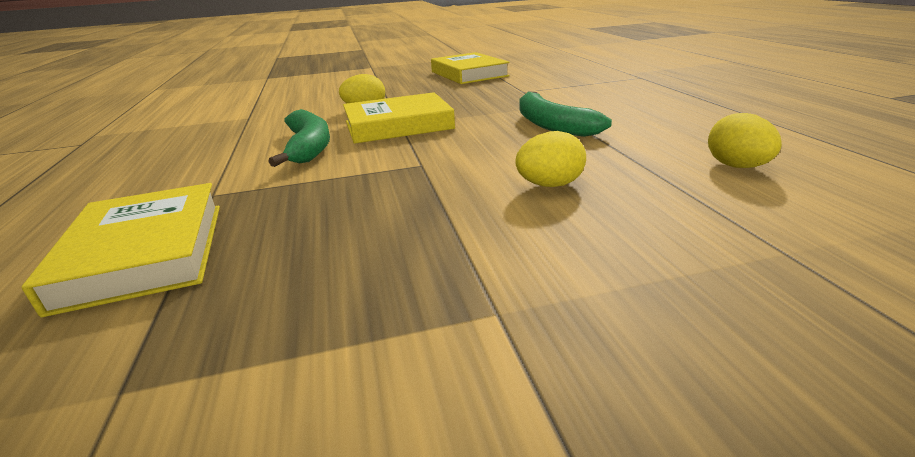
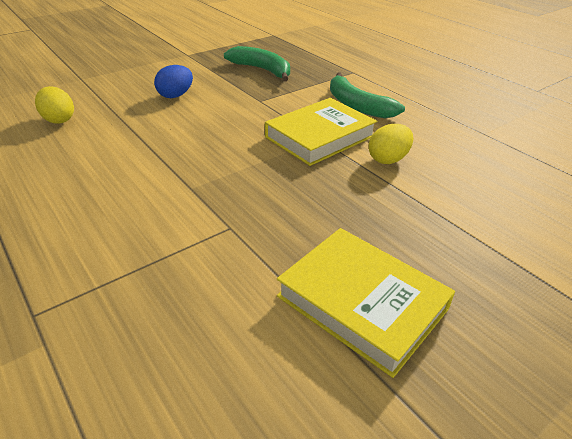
camera: 155 degrees right, 10 degrees up
yellow book [22,183,220,317] -> none
yellow egg [515,131,586,187] -> blue egg [154,65,193,98]
green banana [519,92,612,137] -> green banana moved to [224,46,290,82]

